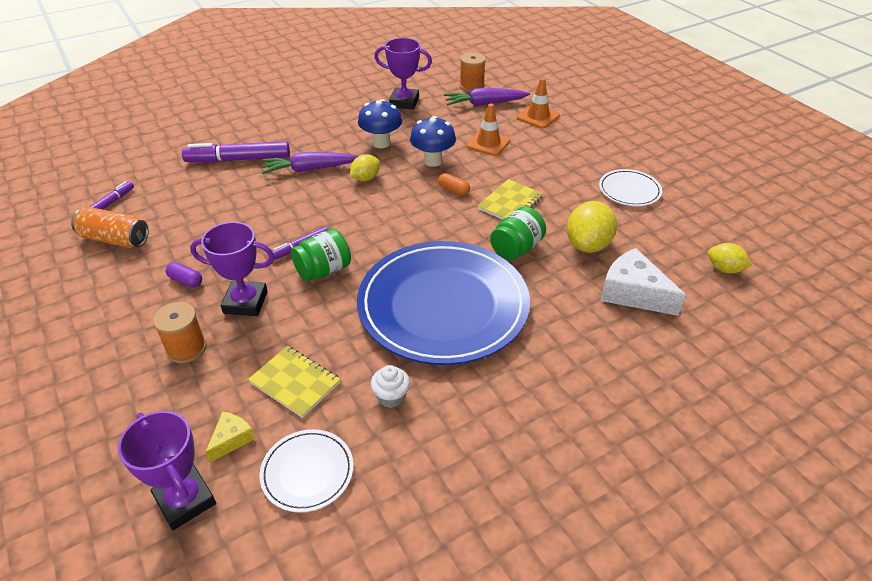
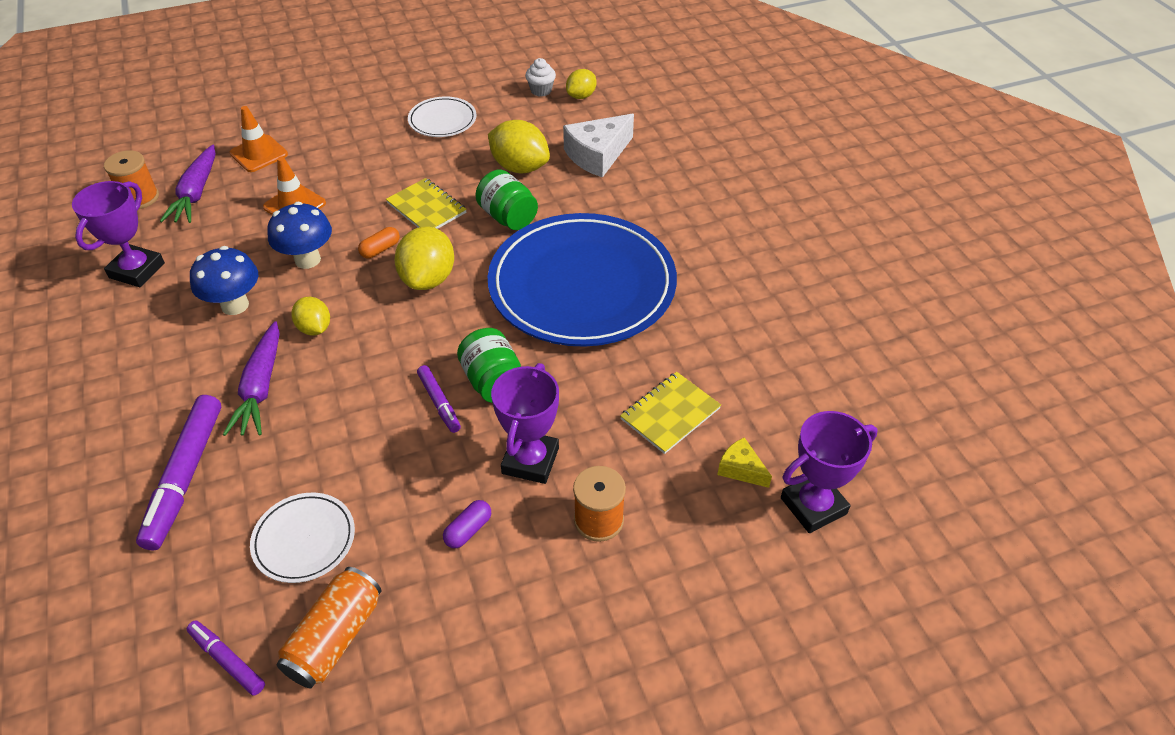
camera: 80 degrees left, 5 degrees up
white plate [260,429,354,512] -> white plate moved to [250,493,355,583]
white cupcake [371,365,410,408] -> white cupcake moved to [525,58,556,97]
none -> yellow lemon [395,227,454,290]

